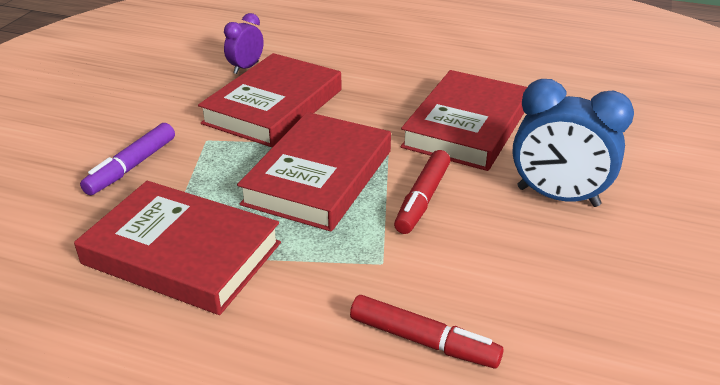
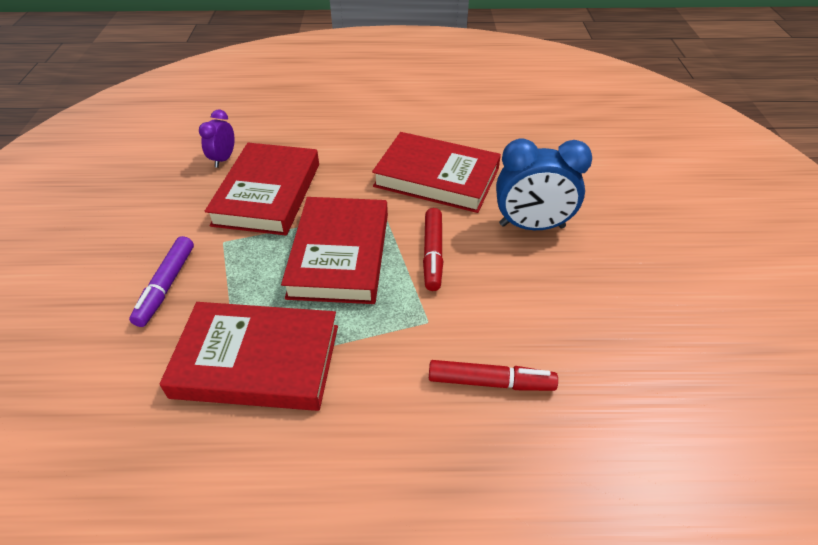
camera: 20 degrees left, 10 degrees up
red book [400,70,527,171] -> red book turned 75 degrees counterclockwise [372,132,501,213]

